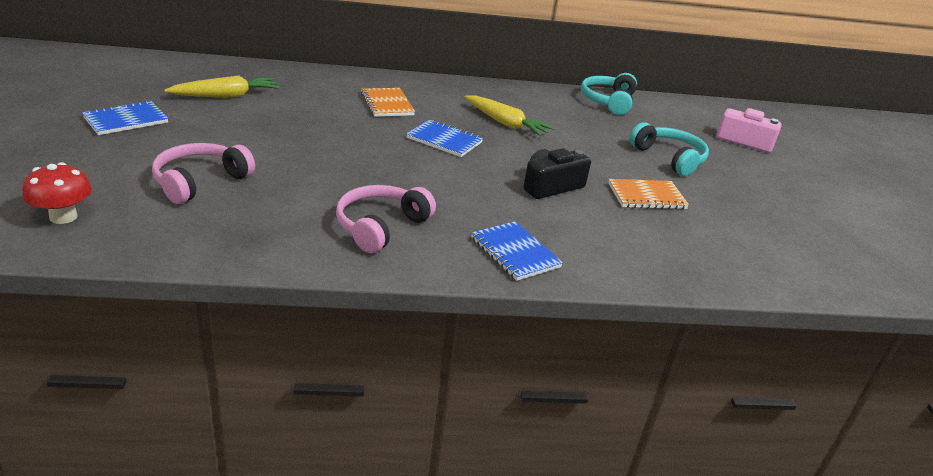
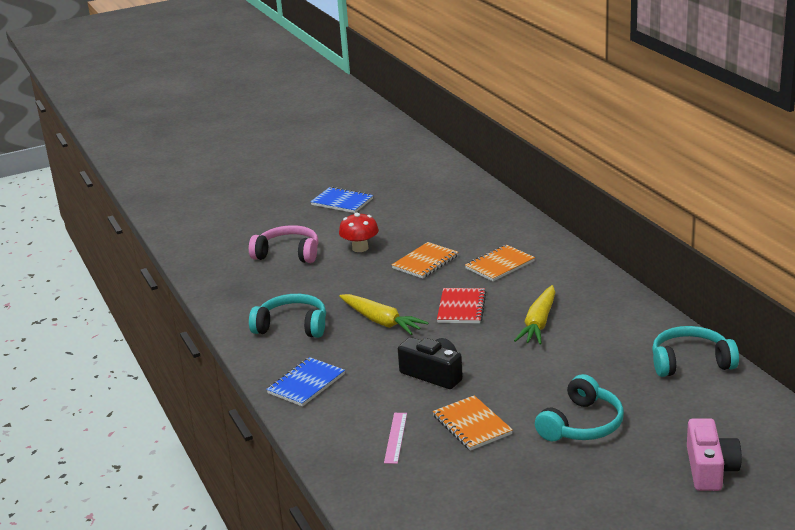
camera: 75 degrees right, 5 degrees down
red mushroom [22,162,92,224] -> red mushroom moved to [339,212,379,252]
yellow carrot [164,76,280,98] -> yellow carrot moved to [339,294,428,335]
pink headphones [336,185,436,253] -> turquoise headphones [249,294,326,338]
blue notebook [406,120,483,157] -> red notebook [437,288,486,323]
none -> pink ruler [384,413,407,464]
none -> orange notebook [392,242,458,279]

